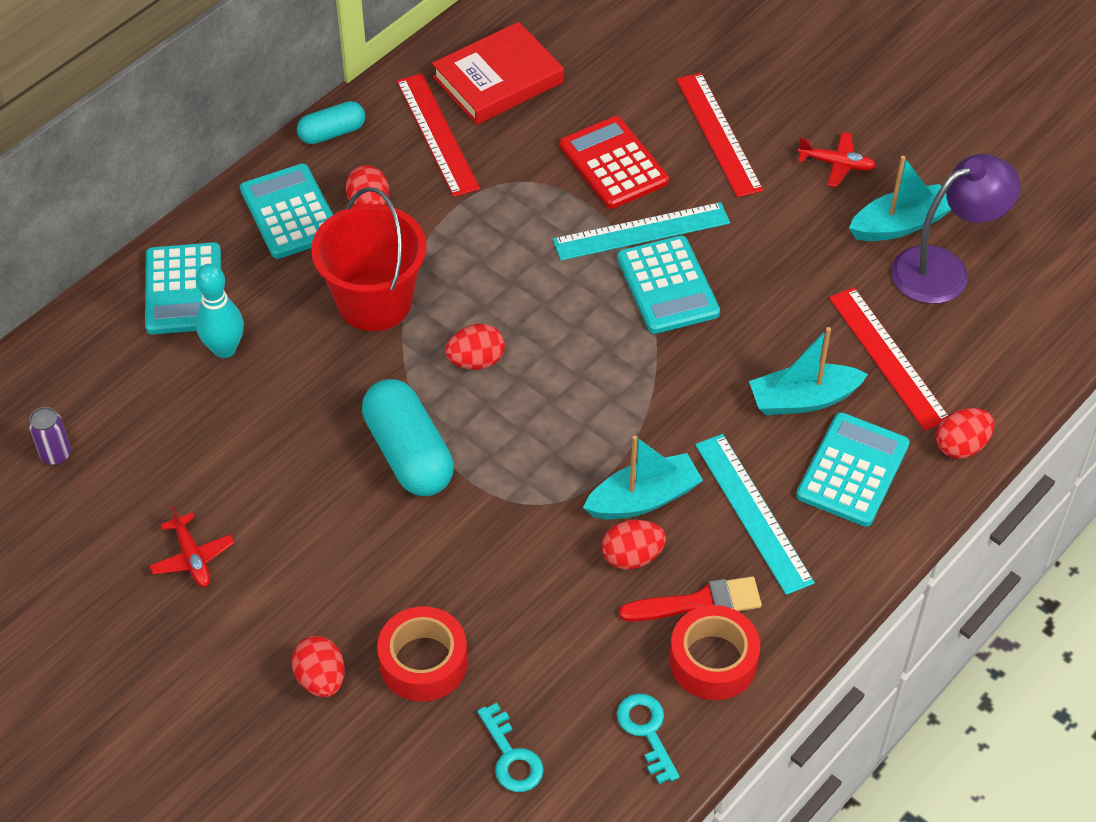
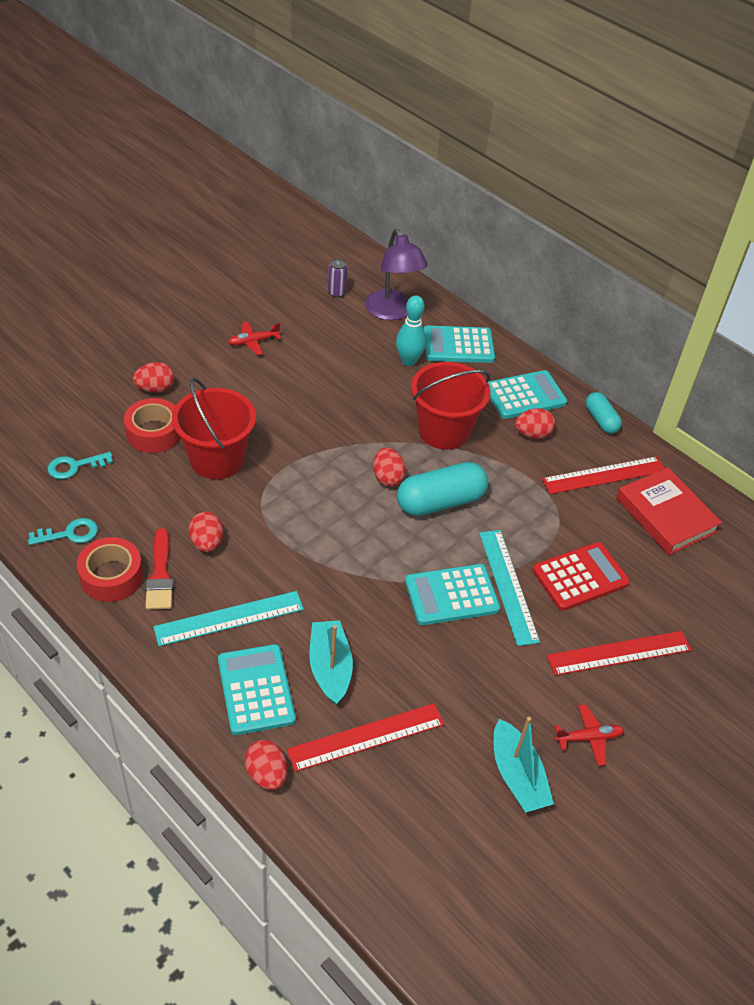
camera: 90 degrees right, 5 degrees down
turquoise capsule [362,379,454,496] -> turquoise capsule moved to [397,462,488,516]
turquoise boat [583,435,703,519] -> none
turquoise calculator [796,412,910,527] -> turquoise calculator turned 135 degrees counterclockwise [218,644,296,735]
red plane [798,132,876,187] -> red plane turned 120 degrees counterclockwise [554,704,624,766]
purple lamp [891,154,1021,304] -> purple lamp moved to [365,229,428,320]
none -> red bucket [172,378,256,480]

